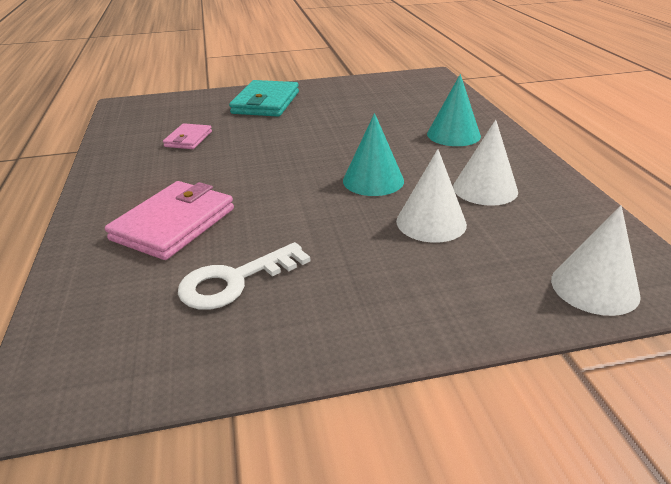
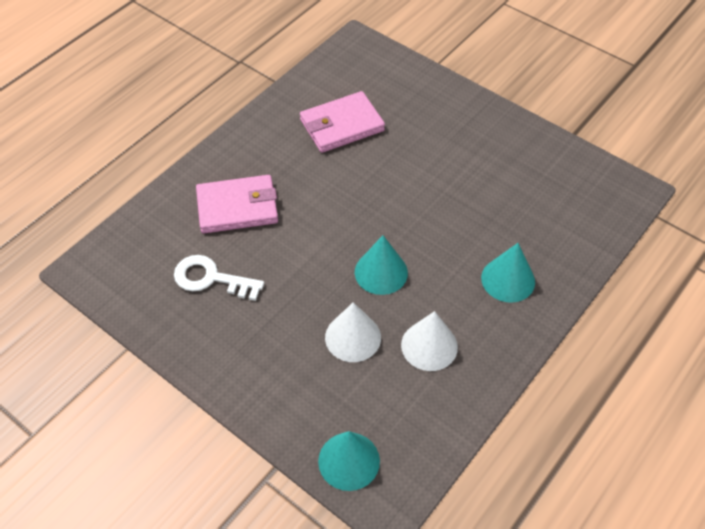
camera: 50 degrees right, 20 degrees up
pink wallet [163,123,212,149] -> pink wallet [300,91,385,153], size x1.79
turquoise wallet [229,80,299,117] -> none
white cone [551,205,641,316] -> turquoise cone [318,431,380,491]

